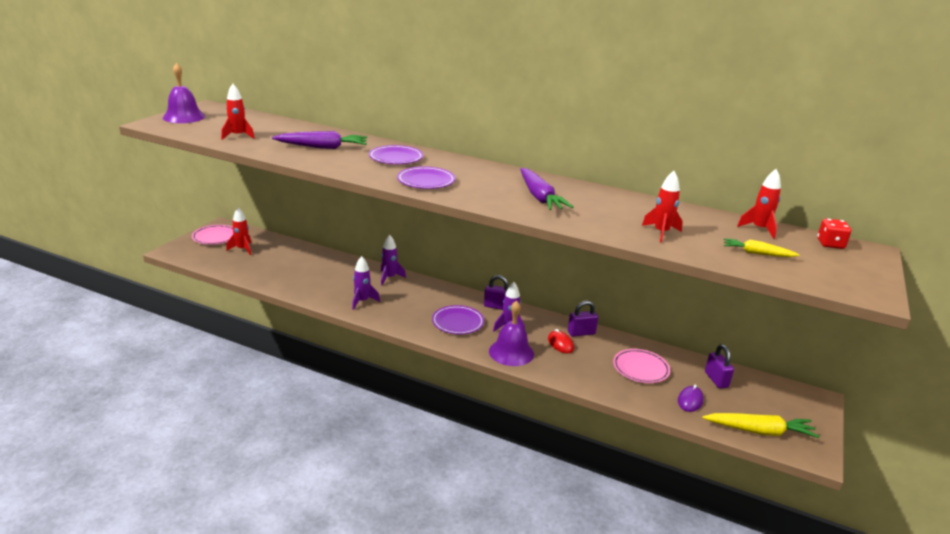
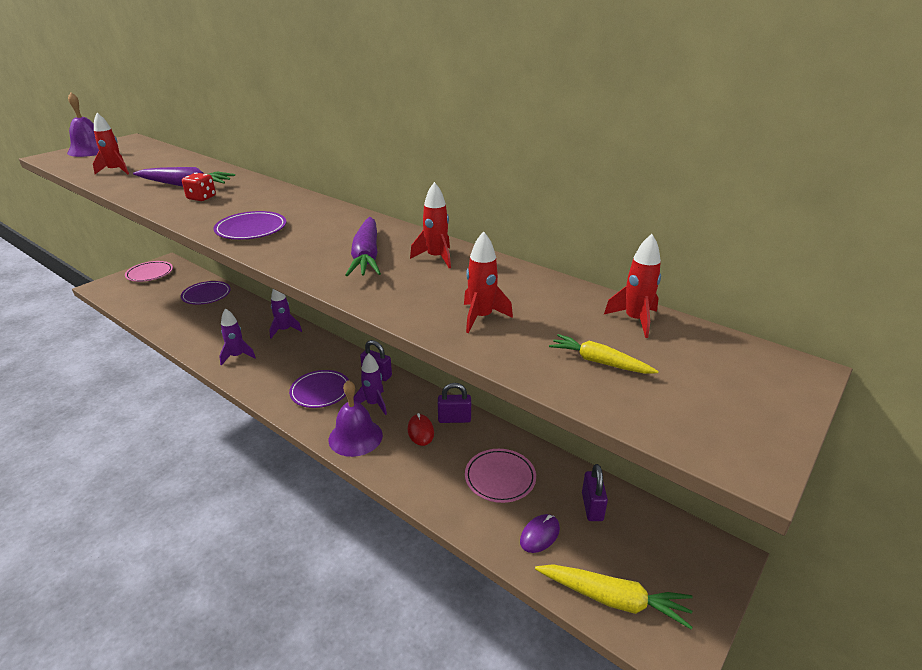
camera: 15 degrees right, 5 degrees up
red rocket [226,208,251,255] -> red rocket moved to [410,182,451,268]
purple plate [369,145,423,164] -> purple plate moved to [181,281,231,305]
red dice [817,219,851,249] -> red dice moved to [182,173,216,201]

